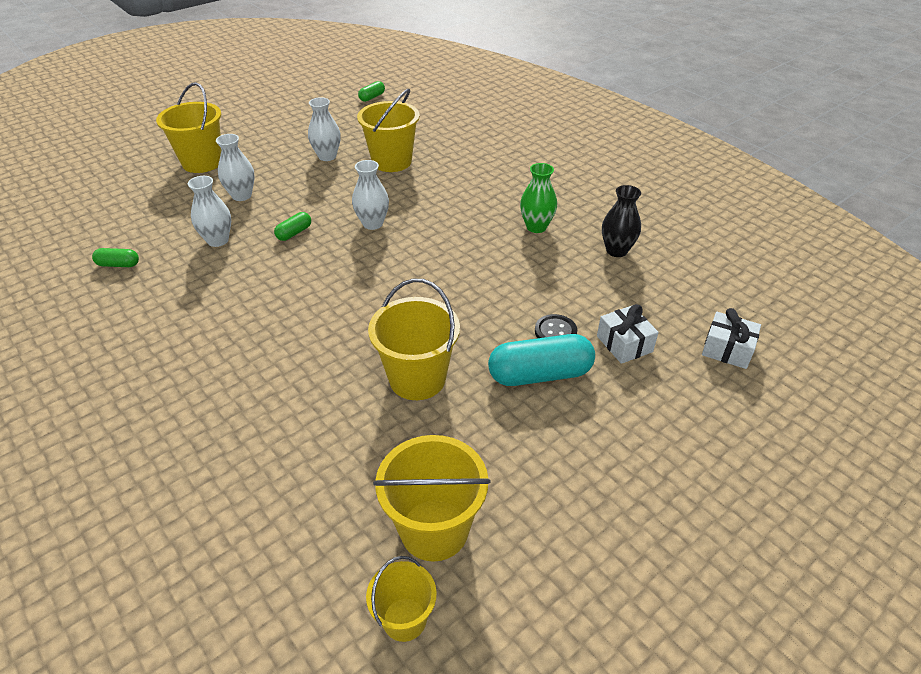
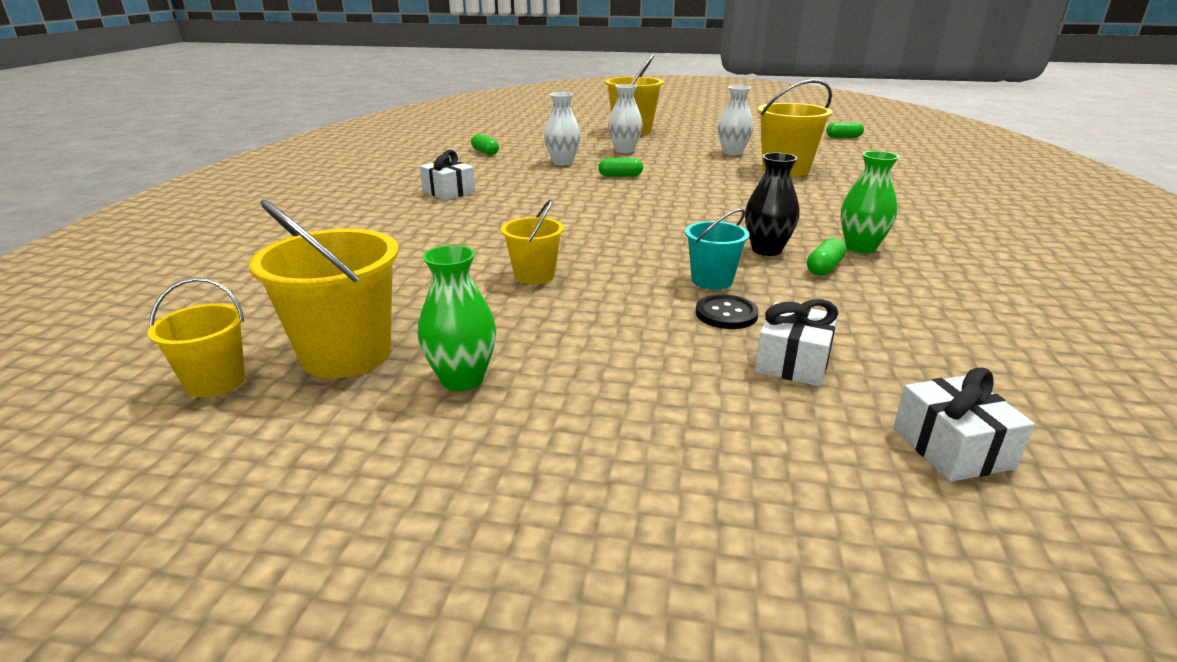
camera: 50 degrees right, 15 degrees down
white vase [352,160,389,230] -> none
yellow bucket [368,279,460,400] -> yellow bucket [501,199,564,285], size x0.58
turquoise capsule [488,334,595,386] -> none
black vase [602,185,641,257] -> black vase moved to [745,153,799,256]
none -> green vase [418,245,496,391]
none -> white gift [420,150,476,200]
none -> turquoise bucket [685,208,750,290]
none -> green capsule [807,238,846,276]

